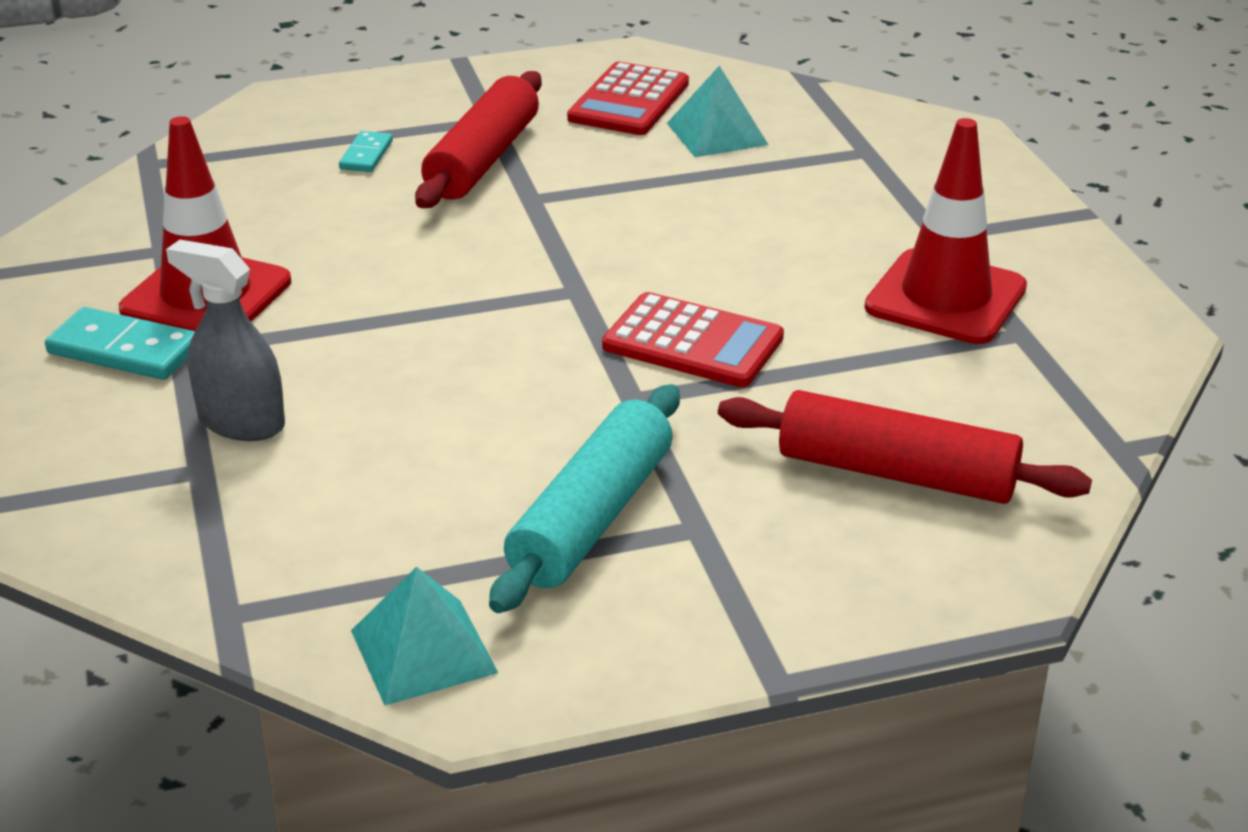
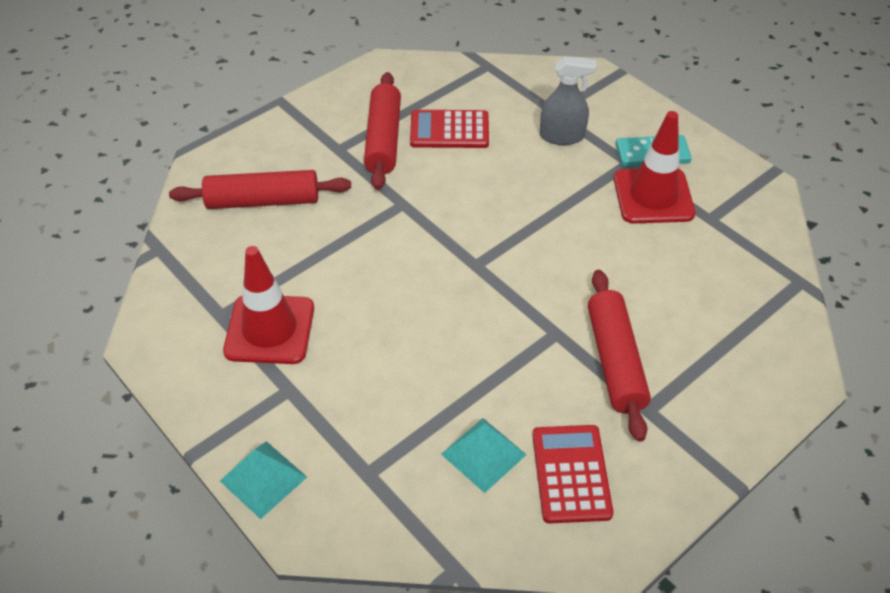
camera: 155 degrees right, 15 degrees up
turquoise domino [339,131,393,172] -> none
turquoise pyramid [351,567,498,706] -> turquoise pyramid moved to [220,441,307,519]
turquoise rolling pin [489,384,680,613] -> red rolling pin [364,72,401,190]
red calculator [602,292,784,387] -> red calculator moved to [410,110,489,148]

